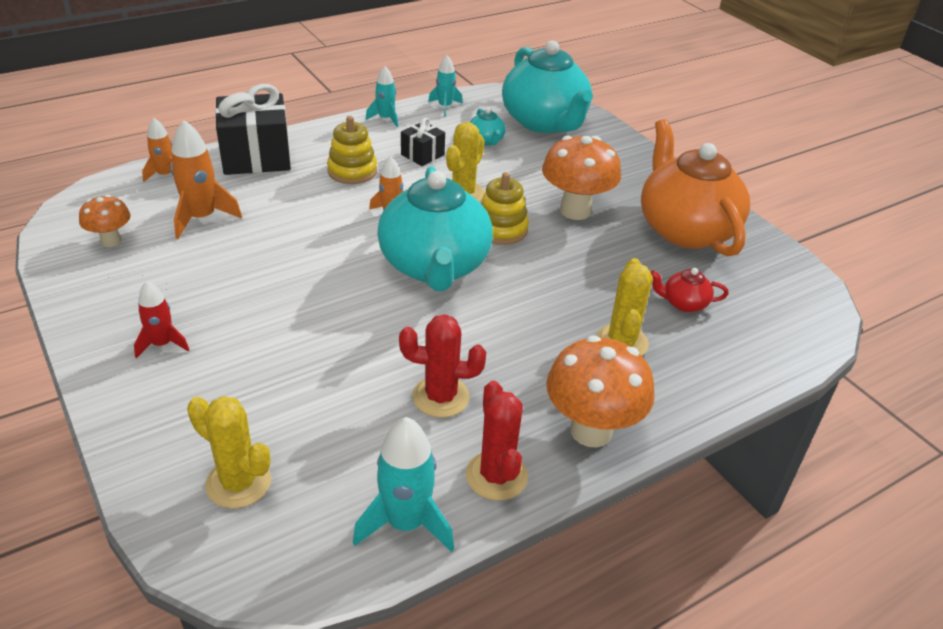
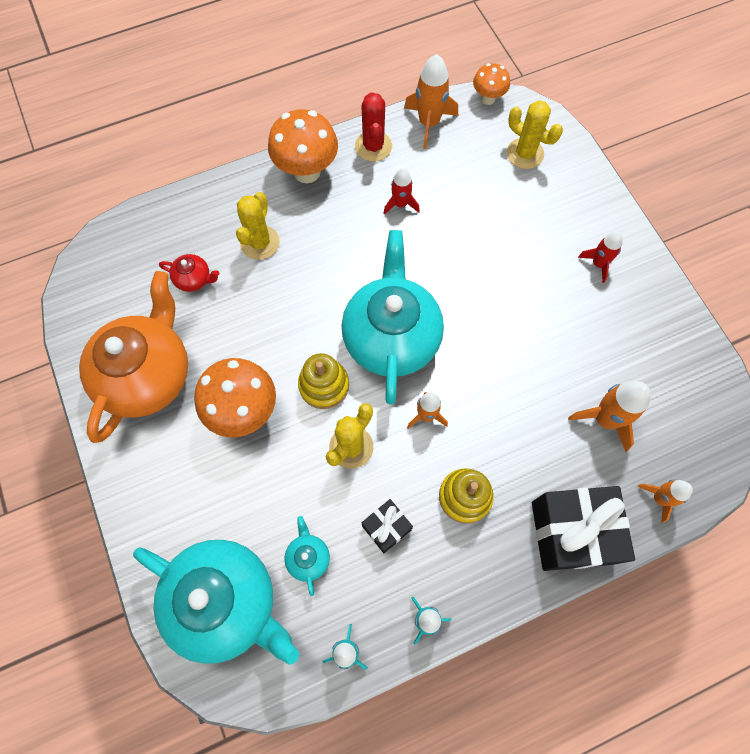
camera: 170 degrees left, 30 degrees up
orange mushroom [79,195,131,247] -> orange mushroom moved to [473,63,510,105]
turquoise rocket [353,417,454,552] -> orange rocket [404,54,458,149]
red cactus [399,314,486,418] -> red rocket [383,168,420,215]
turquoise teapot [502,40,593,133] -> turquoise teapot turned 135 degrees clockwise [133,540,299,664]
orange teapot [641,119,750,257] -> orange teapot turned 150 degrees counterclockwise [79,271,188,443]

